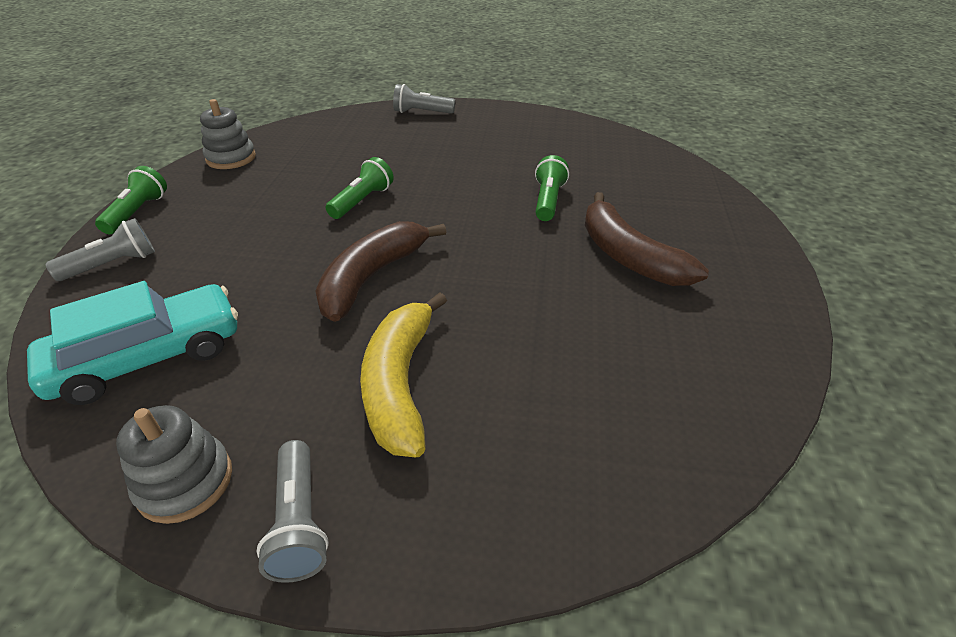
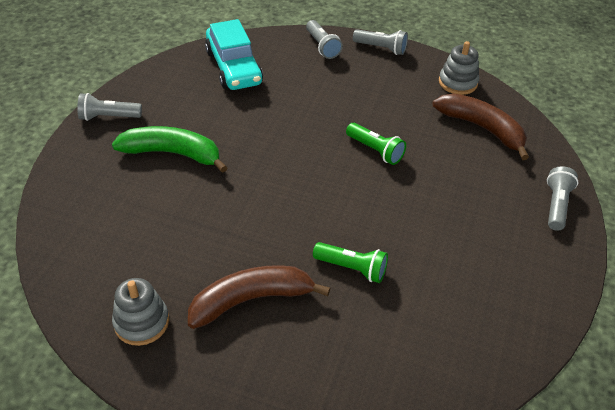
camera: 100 degrees right, 5 degrees up
green flashlight [95,166,167,234] -> grey flashlight [353,29,408,55]
grey stacking toy [116,405,232,524] -> grey stacking toy moved to [112,278,169,346]
brown banana [316,221,446,322] -> brown banana moved to [433,93,529,160]
yellow banana [360,292,447,458] -> green banana [112,126,228,173]

